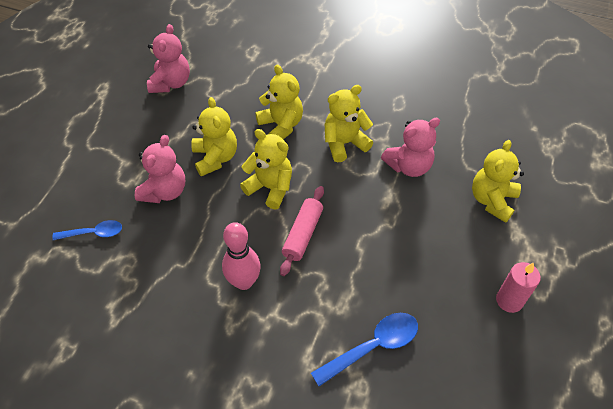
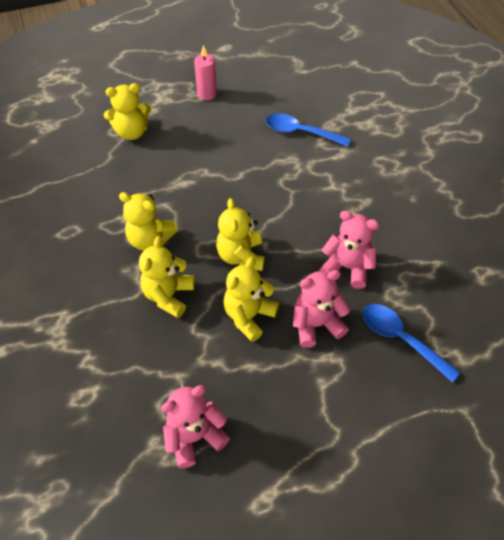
camera: 130 degrees left, 0 degrees up
blue spoon [52,220,122,240] -> blue spoon [363,304,461,383], size x1.55
pink bowling pin [222,222,261,290] -> none
pink rolling pin [280,186,324,276] -> none
pink teddy bear [381,118,440,177] -> pink teddy bear moved to [319,211,379,289]

